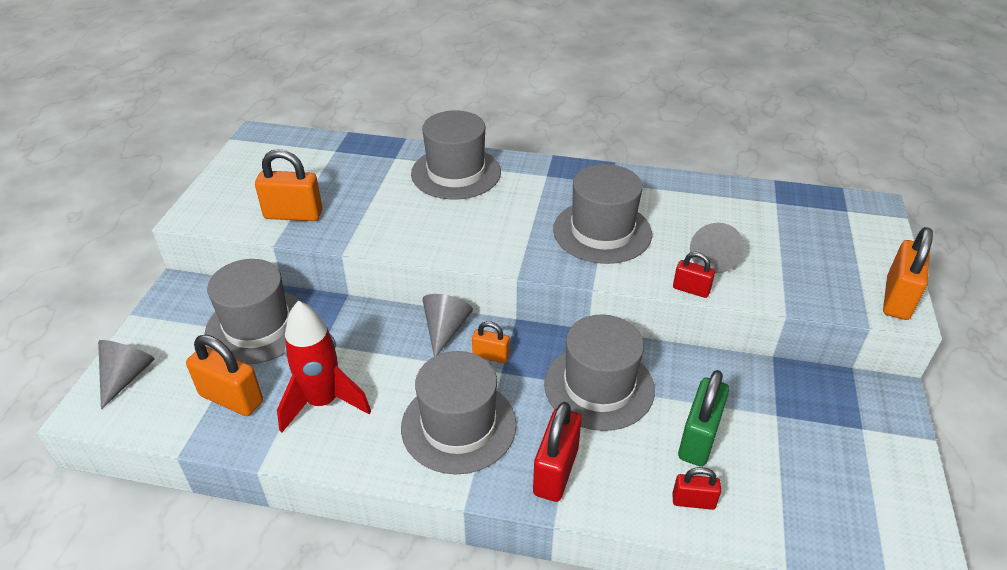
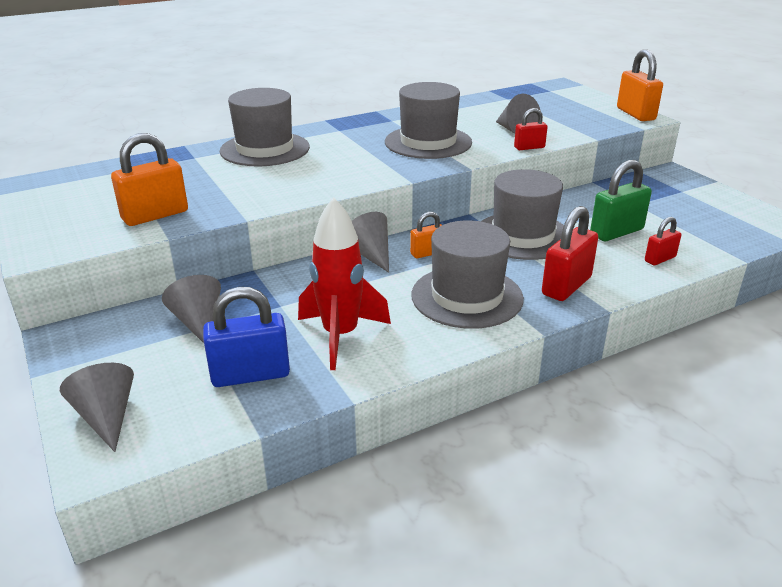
camera: 40 degrees left, 10 degrees down
orange padlock [186,335,263,416] -> blue padlock [203,287,290,387]
grey hat [205,259,300,364] -> grey cone [162,275,221,343]
red padlock [533,402,581,502] -> red padlock turned 60 degrees clockwise [542,206,598,301]
green padlock [678,370,729,467] -> green padlock turned 75 degrees clockwise [590,160,652,241]

